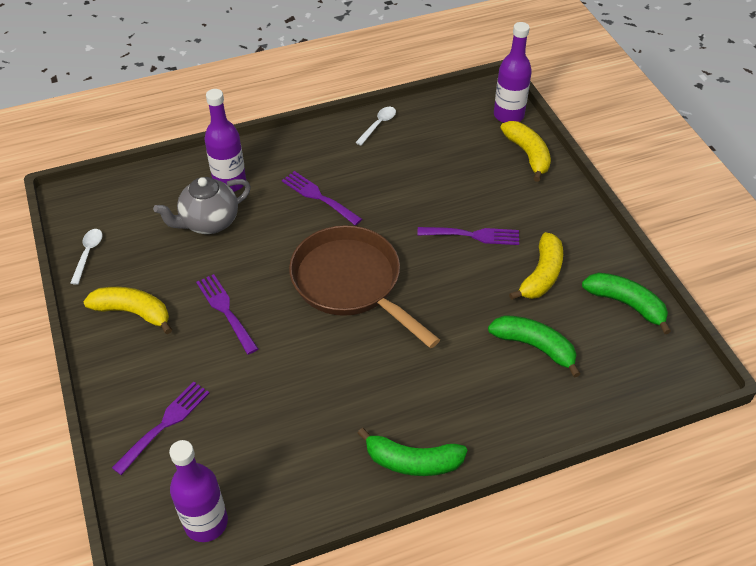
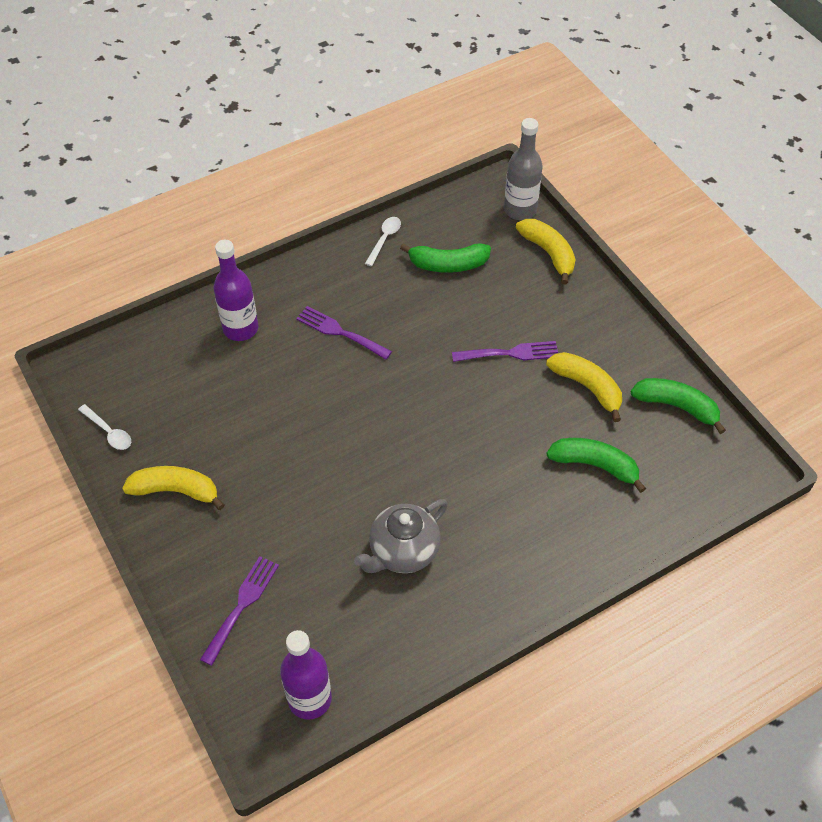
camera: 10 degrees left, 5 degrees up
white spoon [70,229,102,285] -> white spoon turned 135 degrees clockwise [78,404,131,450]
grey teapot [153,177,251,234] -> grey teapot moved to [354,499,448,573]
purple fork [196,274,258,355] -> none
brown pan [289,225,440,348] -> none
green banana [357,428,467,476] -> green banana moved to [400,243,491,273]
purple bottle [494,22,532,123] -> grey bottle [504,118,543,220]
yellow banana [509,232,563,300] -> yellow banana turned 60 degrees counterclockwise [546,352,622,422]

